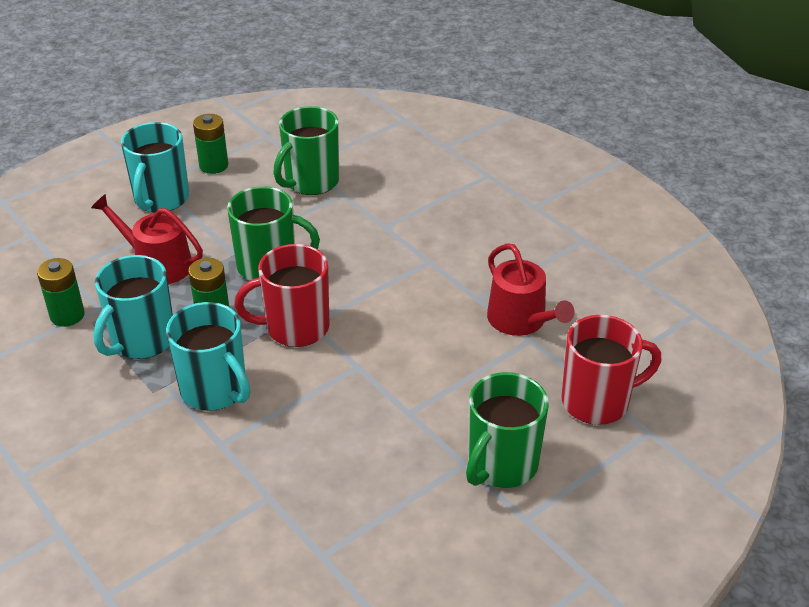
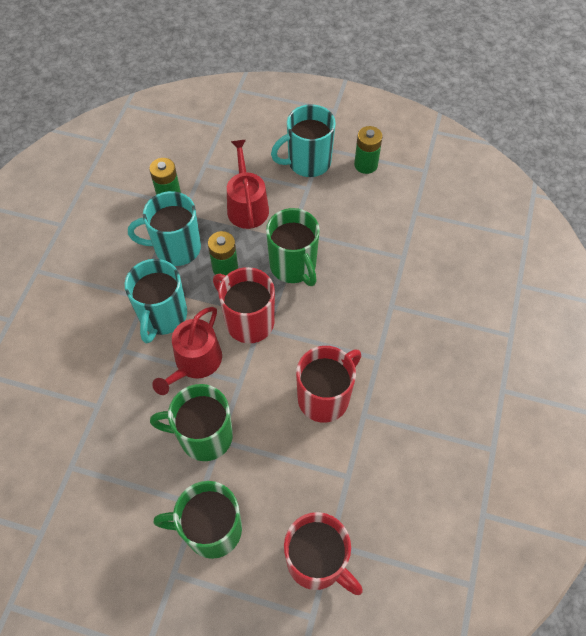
camera: 55 degrees right, 20 degrees up
green mug [273,106,339,195] -> green mug moved to [150,384,233,461]
red watering can [487,243,574,336] -> red watering can moved to [152,307,222,395]
none -> red mug [296,346,361,423]

